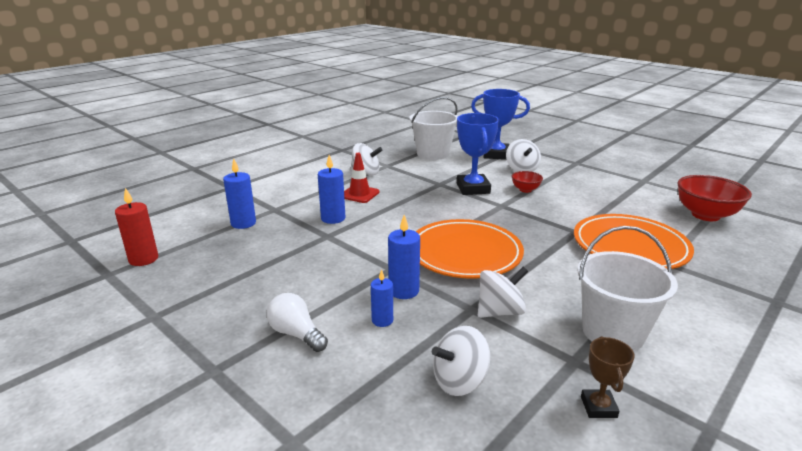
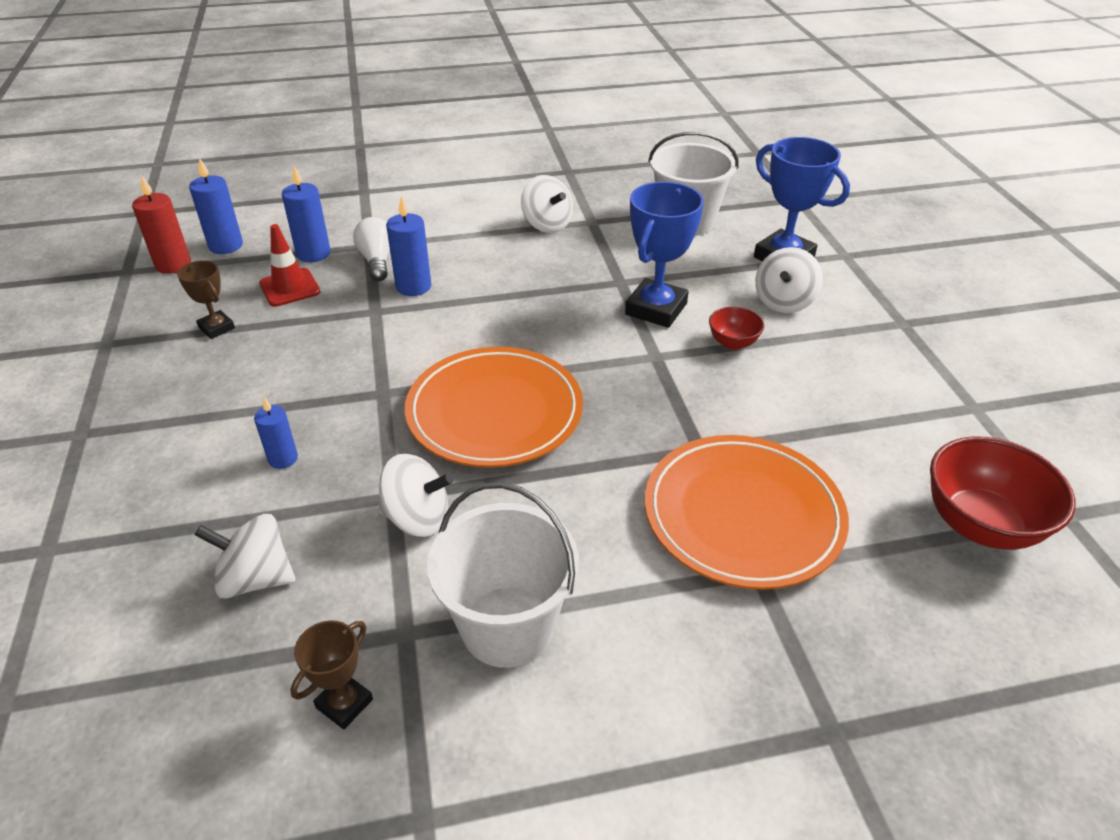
camera: 35 degrees right, 15 degrees up
white light bulb [267,293,328,352] -> white light bulb moved to [353,217,390,281]
red traffic cone [344,153,380,203] -> red traffic cone moved to [259,224,320,307]
blue candle [388,215,420,299] -> blue candle moved to [189,158,243,254]
none -> brown trophy [177,260,235,339]

